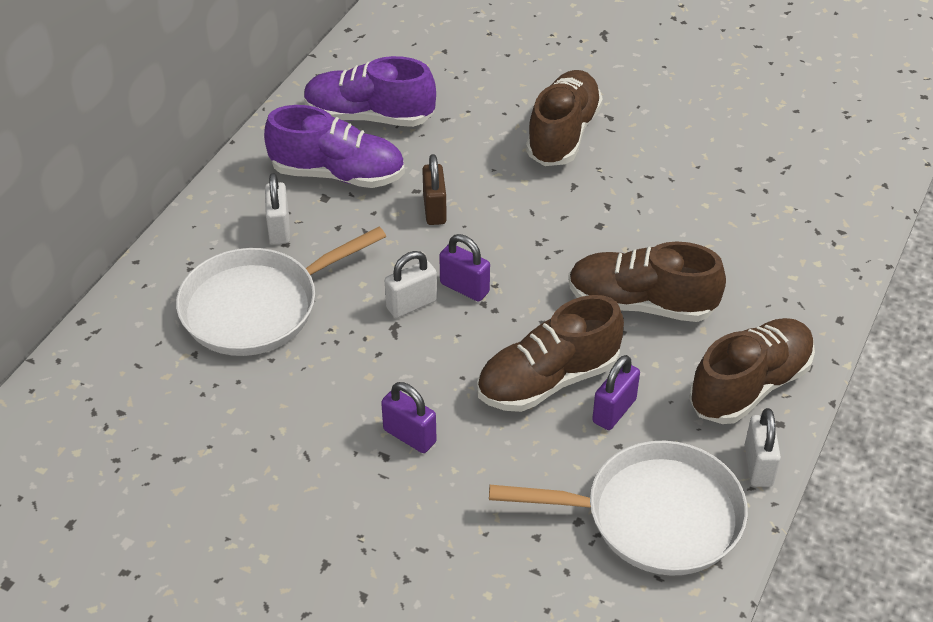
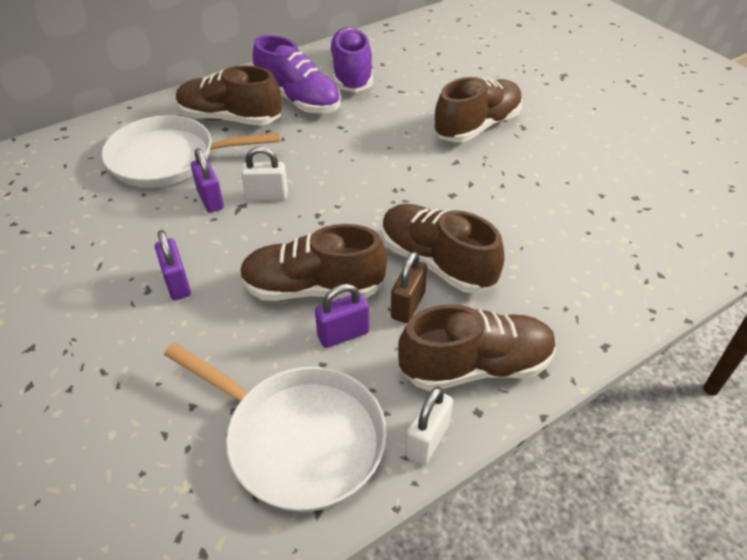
camera: 30 degrees right, 0 degrees up
white padlock [265,173,290,244] -> brown shoe [176,65,282,126]
purple shoe [304,56,436,127] -> purple shoe turned 45 degrees clockwise [328,27,373,92]
brown padlock [422,154,447,225] -> brown padlock moved to [391,251,427,323]
purple padlock [439,234,490,302] -> purple padlock moved to [191,148,224,213]

